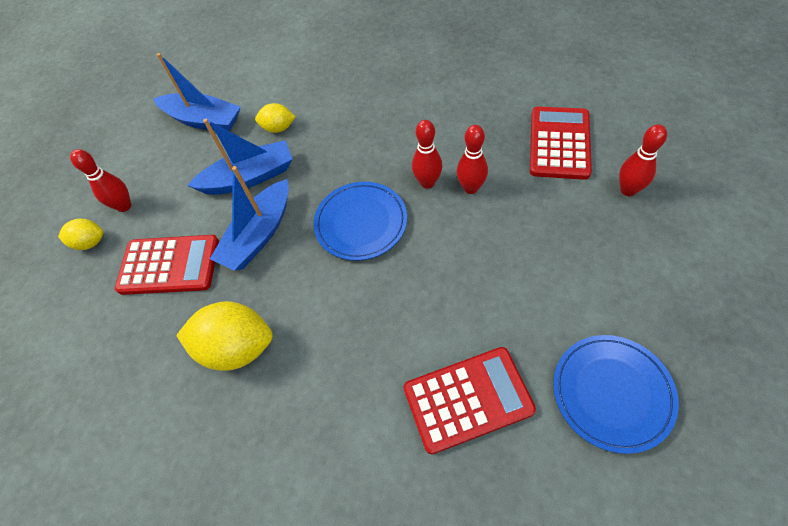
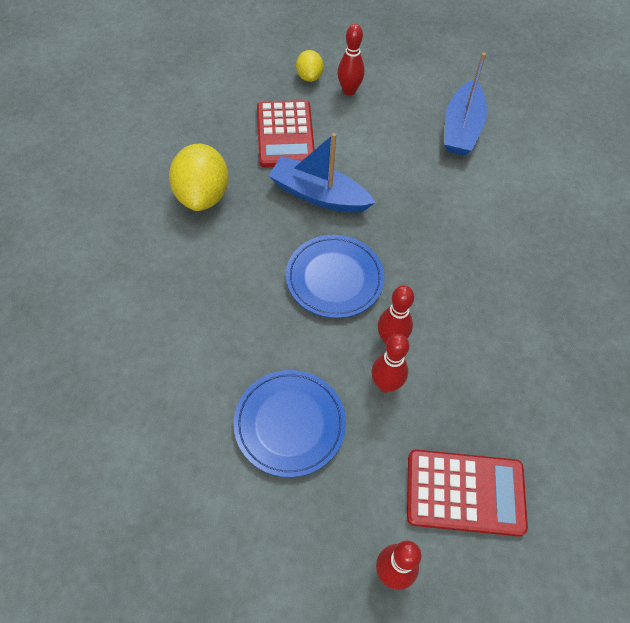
camera: 75 degrees right, 0 degrees up
blue boat [187,119,293,195] -> none
yellow lemon [255,103,296,133] -> none
red calculator [404,347,536,454] -> none
blue plate [553,335,679,454] -> blue plate moved to [233,370,346,477]

